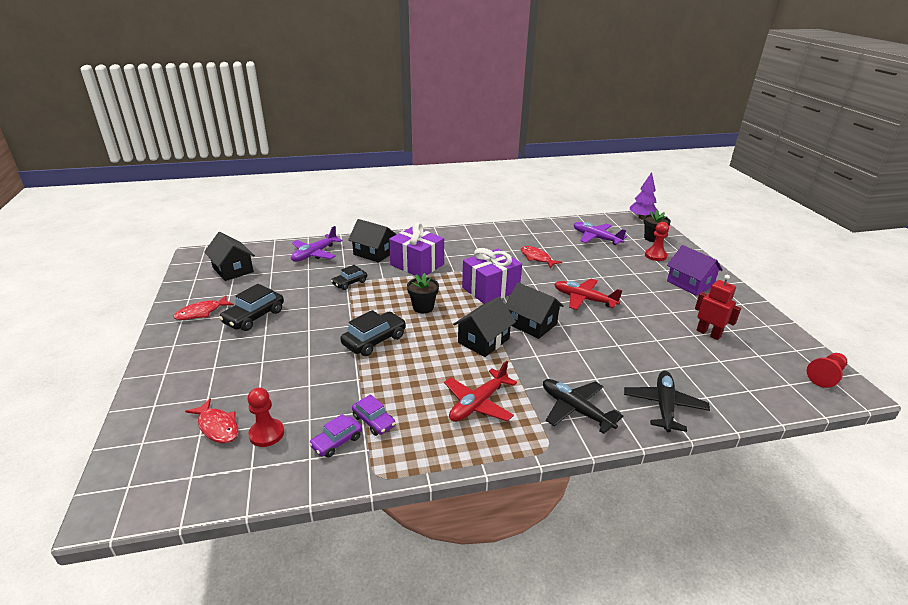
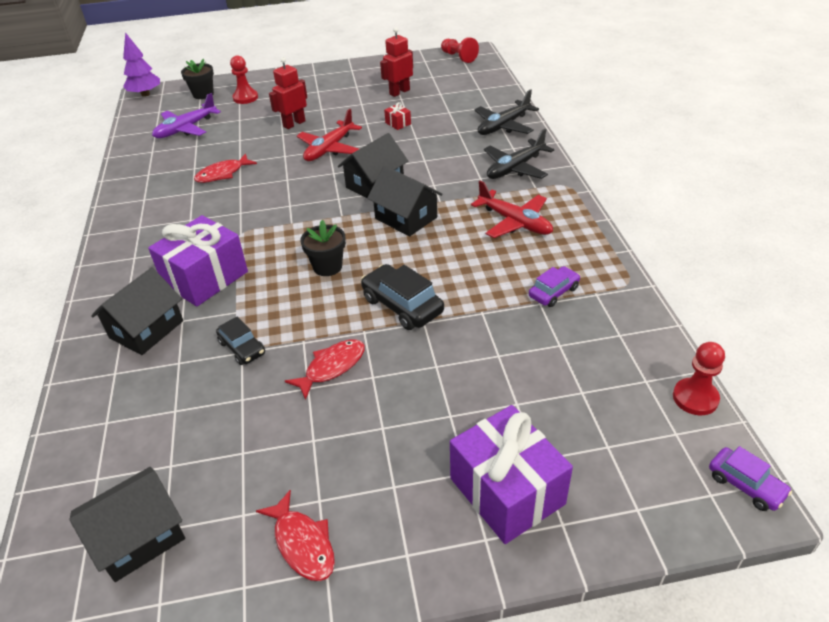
camera: 85 degrees left, 10 degrees up
red fish [185,398,238,443] -> red fish moved to [285,339,365,400]
black car [219,284,284,331] -> none
red pawn [247,388,284,447] -> red pawn moved to [673,342,725,415]
purple plane [291,226,343,262] -> none
purple car [309,414,362,458] -> purple car moved to [709,446,792,511]
purple gift [462,248,522,304] -> purple gift moved to [450,405,573,544]
black plane [624,371,710,432] -> black plane turned 60 degrees counterclockwise [474,89,539,135]
purple house [667,245,723,296] -> none
none -> red robot [269,57,307,129]
none -> red gift [384,102,411,130]

